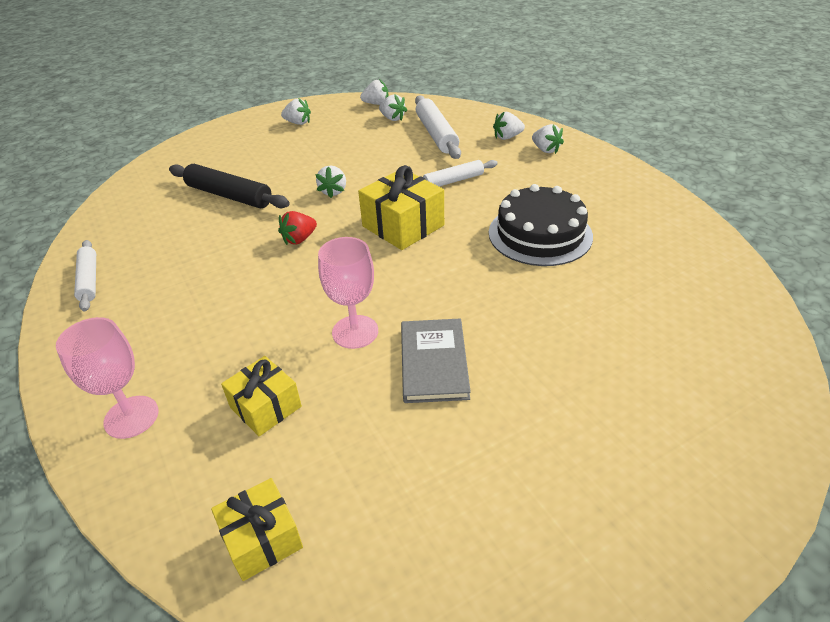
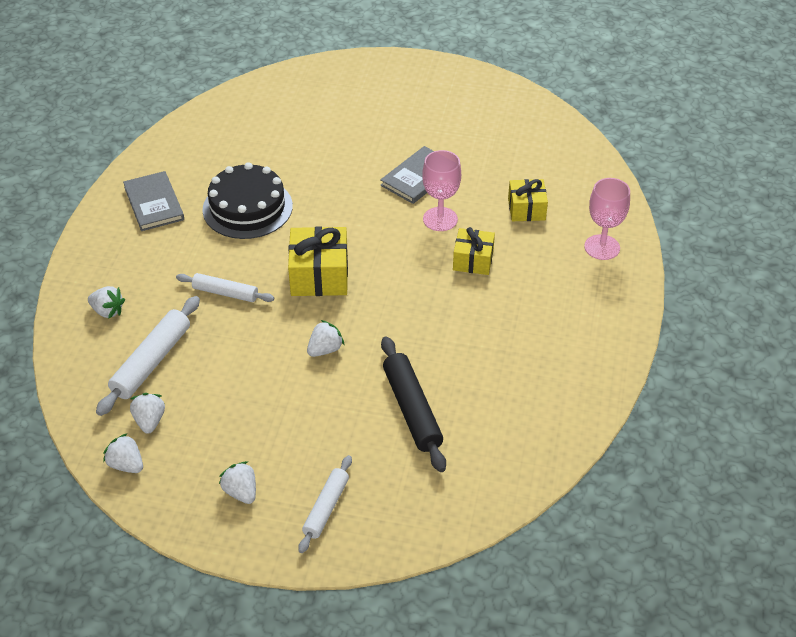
camera: 140 degrees left, 5 degrees up
white rolling pin [74,240,96,311] -> white rolling pin moved to [298,455,352,553]
yellow gift [211,478,303,581] -> yellow gift moved to [453,227,495,275]
red strawberry [278,211,317,245] -> none
white strawberry [532,124,564,154] -> none
none -> grey book [123,171,184,231]

